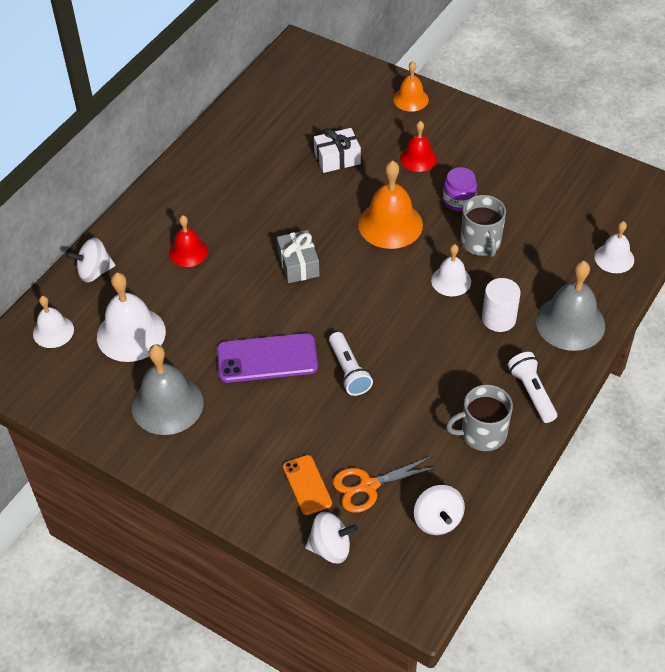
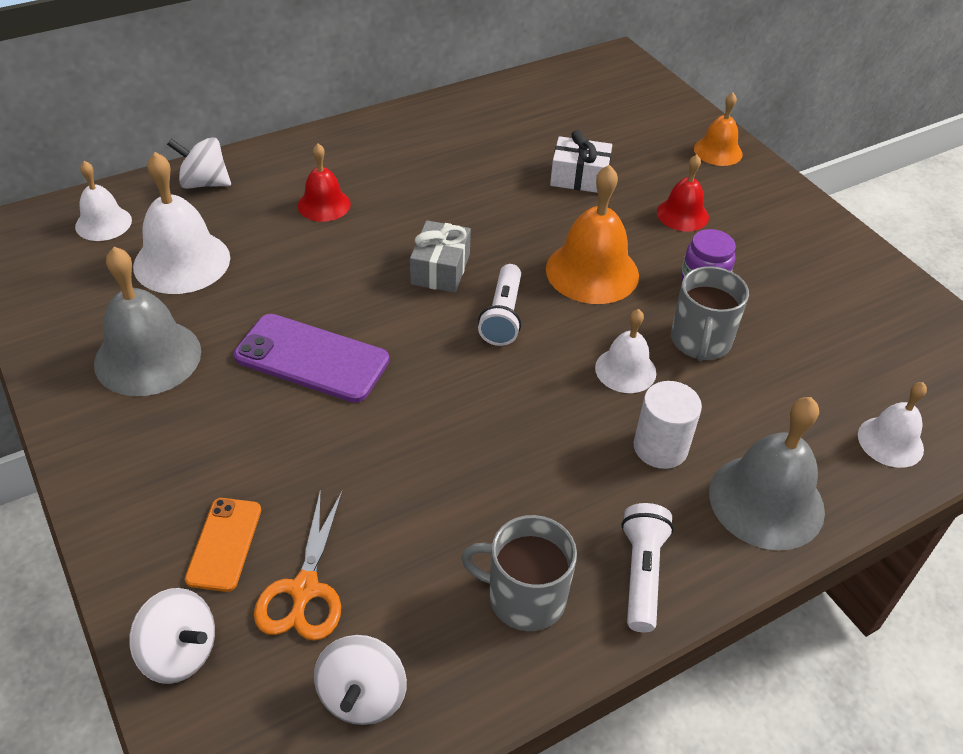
camera: 25 degrees right, 5 degrees down
white flashlight [329,332,373,396] -> white flashlight moved to [478,264,521,346]
orange scissors [333,456,438,513] -> orange scissors turned 90 degrees counterclockwise [254,489,342,641]

